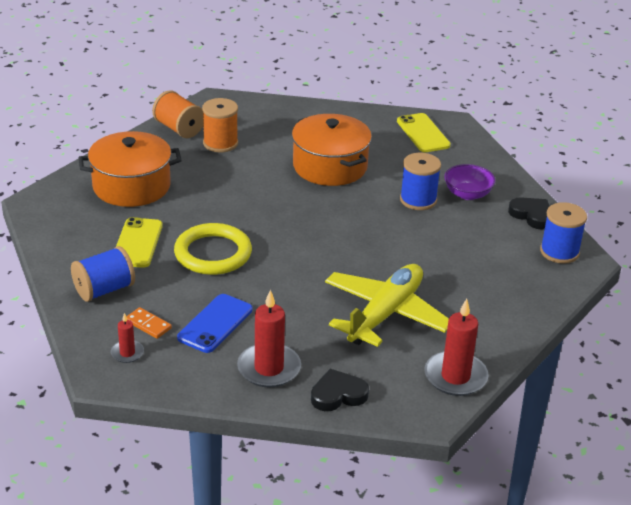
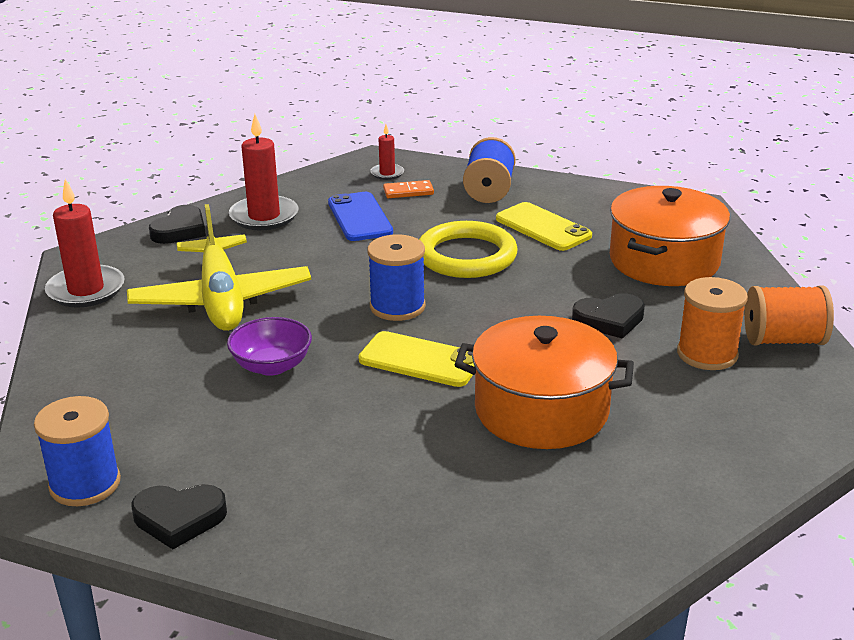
camera: 135 degrees right, 5 degrees down
yellow phone [397,113,451,152] -> yellow phone moved to [358,331,475,387]
blue spool [400,153,441,210] -> blue spool moved to [367,234,426,321]
purple bowl [444,164,496,200] -> purple bowl moved to [227,317,312,376]
none -> black heart [572,293,645,339]

